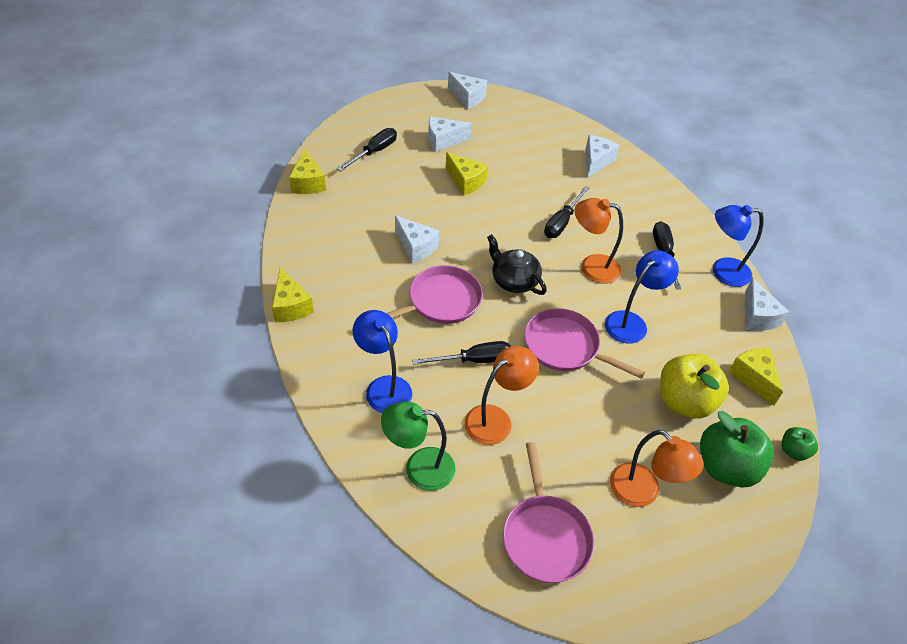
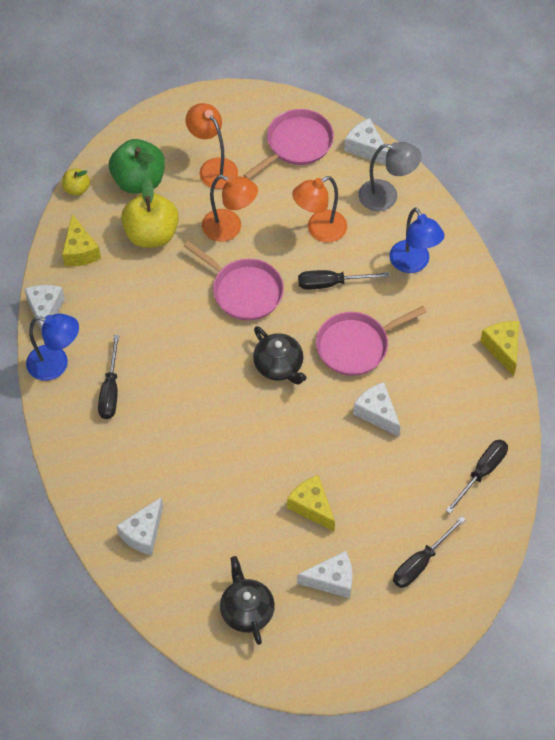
camera: 170 degrees left, 10 degrees up
yellow cheese [289,149,326,194] -> none
green lamp [381,402,455,491] -> grey lamp [358,142,422,211]
white cheese [448,72,487,109] -> white cheese moved to [345,118,388,165]
pink pan [503,442,594,583] -> pink pan turned 45 degrees clockwise [243,109,334,179]
black screwdriver [544,186,589,238] -> black screwdriver moved to [445,440,508,514]
orange lamp [574,198,623,284] -> orange lamp moved to [202,175,258,242]
blue lamp [605,250,679,344] -> none
green apple [781,427,818,461] -> yellow apple [62,168,90,196]
none -> black teapot [220,556,275,645]

